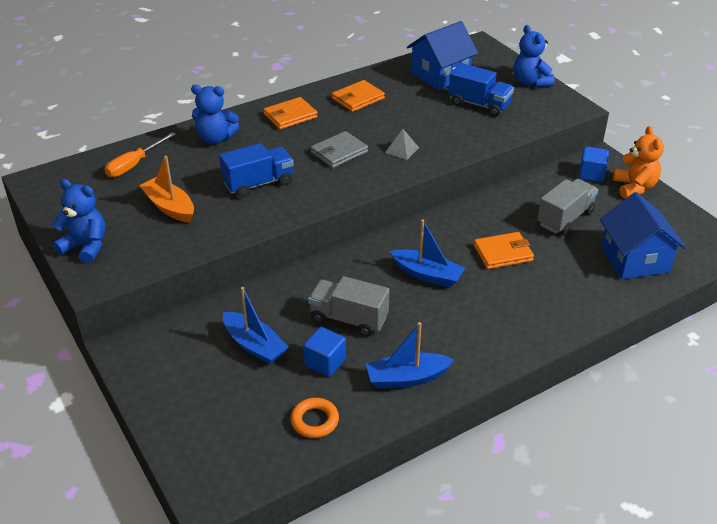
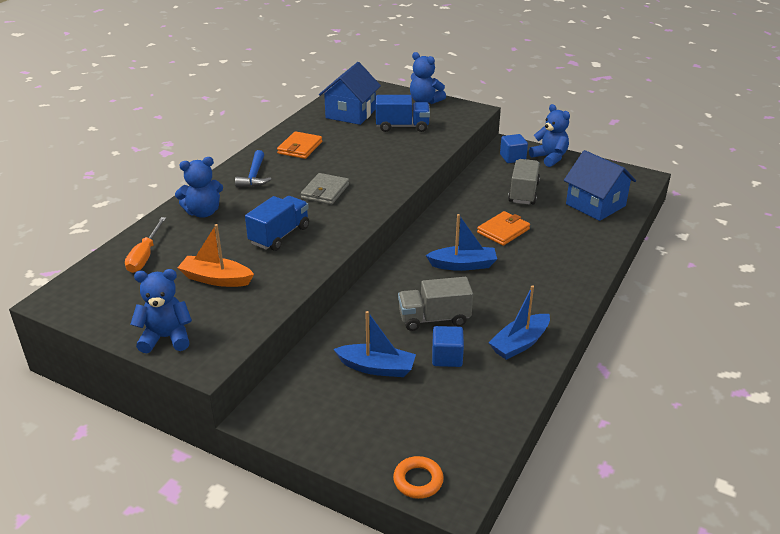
camera: 30 degrees left, 5 degrees down
orange wallet [263,97,318,130] -> blue hammer [235,150,271,187]
orange ring [291,398,339,438] -> orange ring moved to [393,456,444,499]
grey pyramid [385,129,419,160] -> none
orange teddy bear [613,126,664,198] -> blue teddy bear [529,104,570,167]

